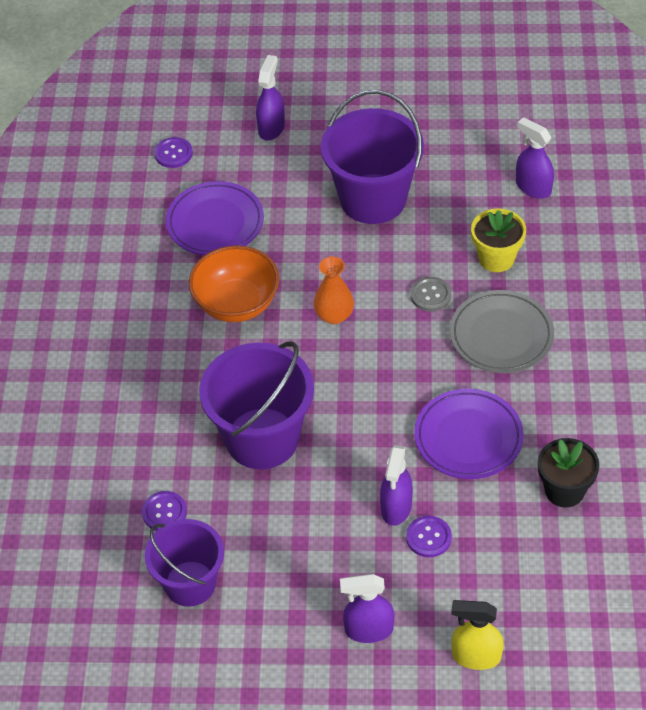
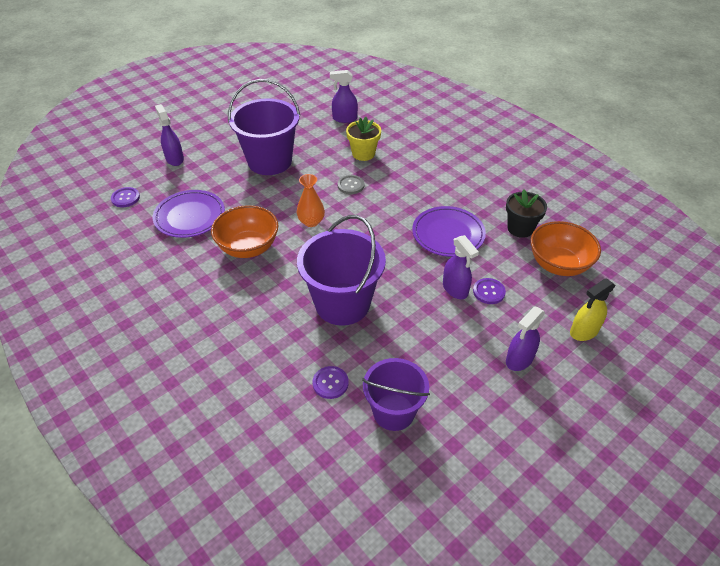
camera: 45 degrees left, 5 degrees down
grey plate [450,290,554,373] -> none
none -> orange bowl [531,221,601,276]

